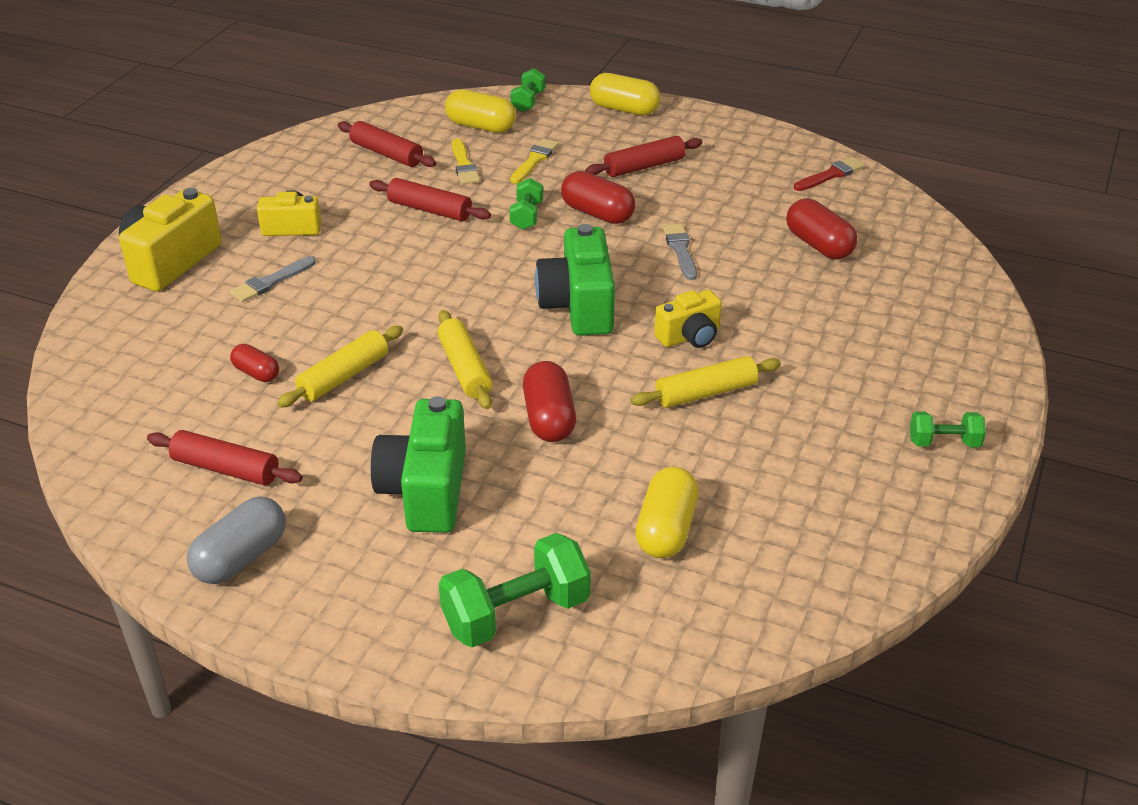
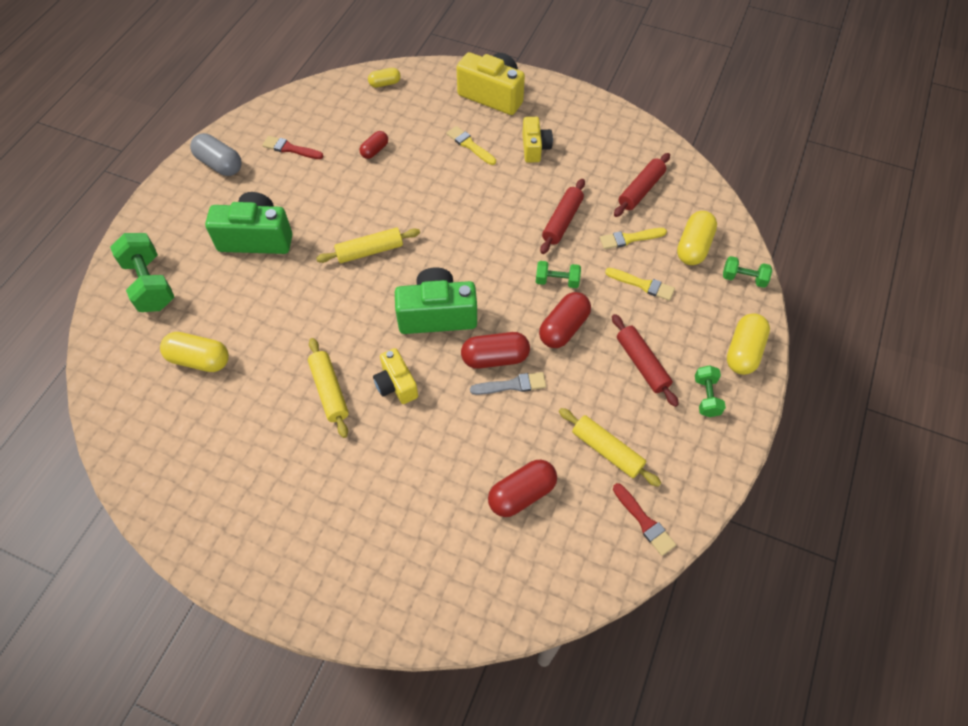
camera: 90 degrees right, 20 degrees up
red rolling pin [147,430,303,486] -> red brush [262,136,323,159]
grey brush [229,256,316,303] -> yellow brush [447,126,496,165]
yellow rolling pin [277,326,403,408] -> yellow rolling pin moved to [559,408,661,487]
red capsule [523,361,576,442] -> red capsule moved to [461,332,530,369]
green dumbbell [910,411,986,447] -> green dumbbell moved to [695,365,726,417]
none -> yellow capsule [368,68,401,88]

